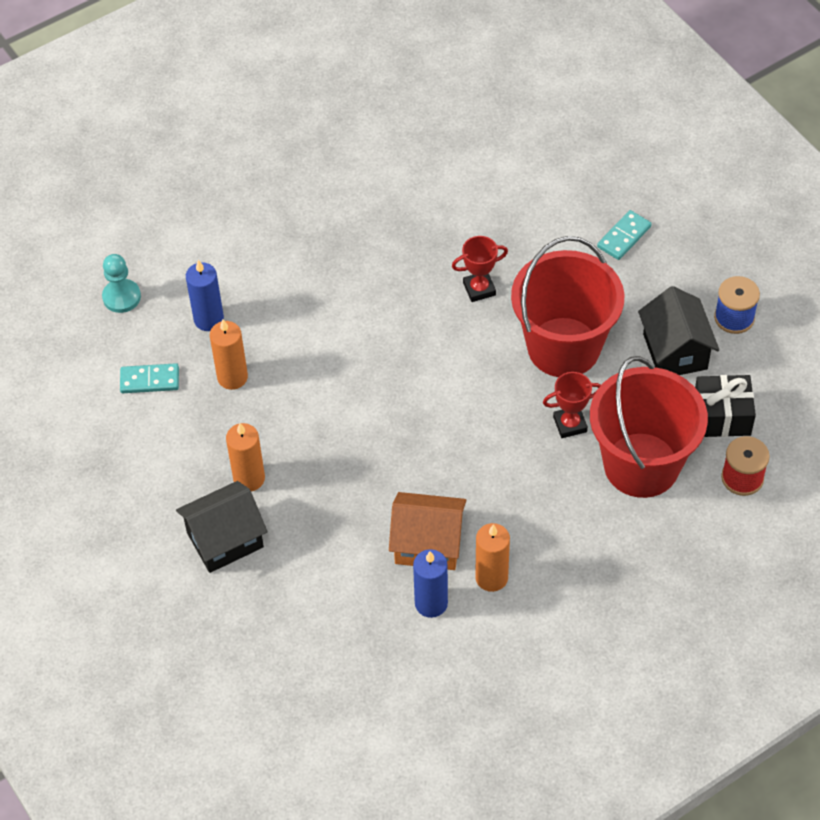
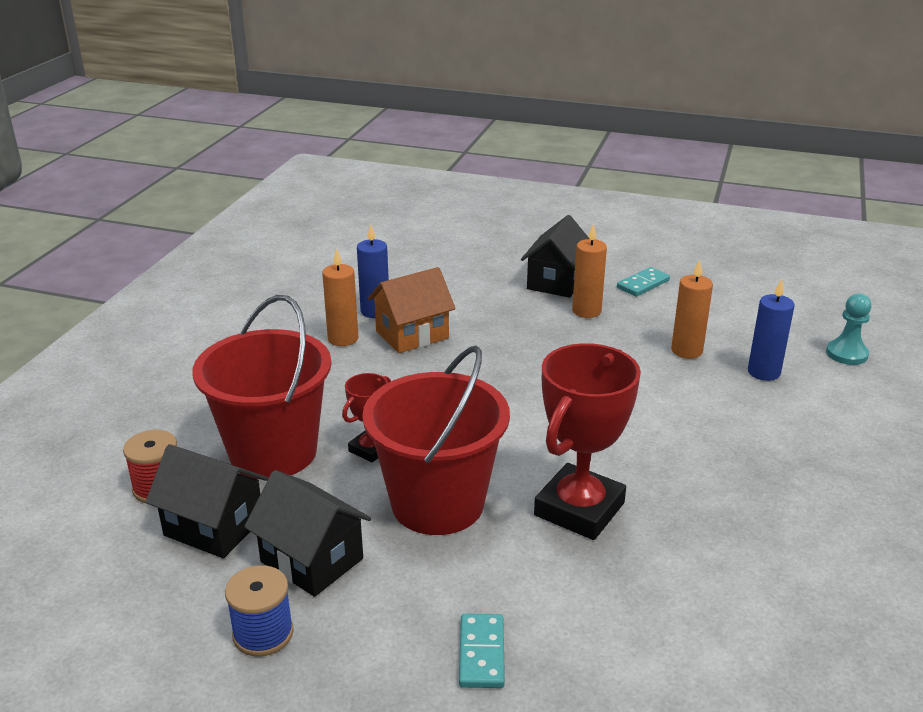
camera: 140 degrees right, 25 degrees down
turquoise domino [120,363,179,393] -> turquoise domino moved to [617,267,670,296]
red trophy [452,236,508,302] -> red trophy [534,343,641,540], size x1.99
black gift [695,375,756,437] -> black house [145,444,268,558]

